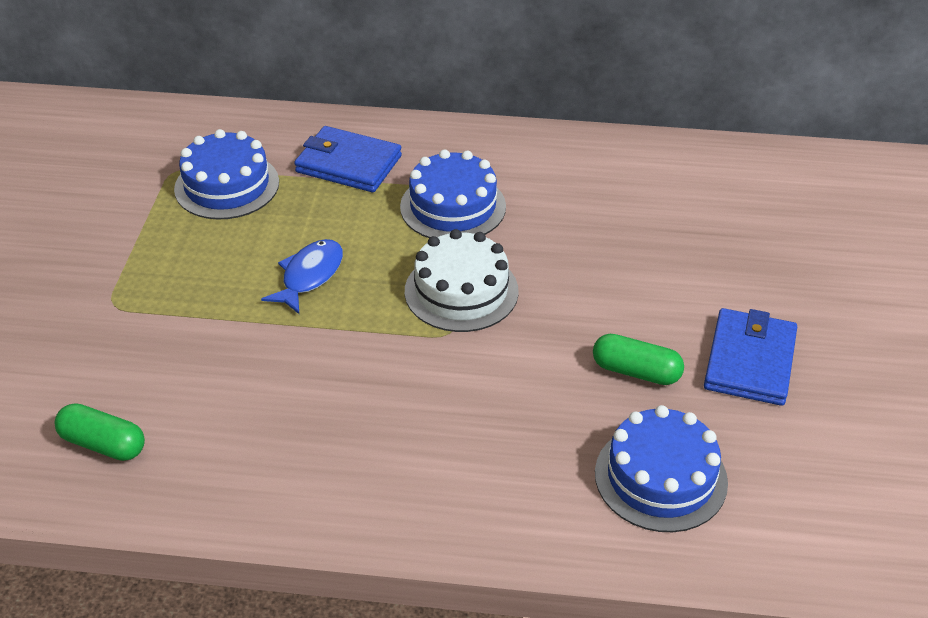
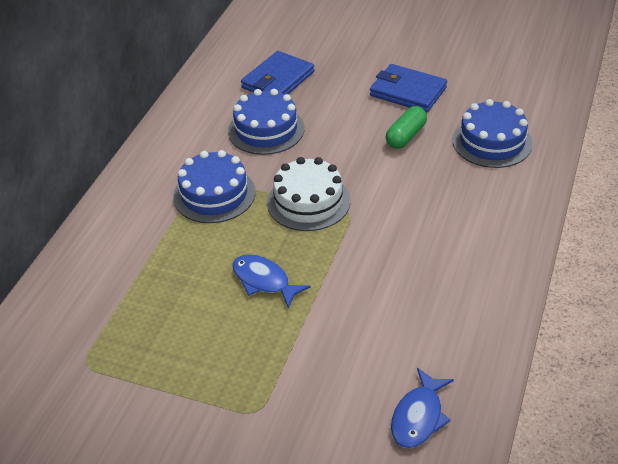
camera: 75 degrees left, 0 degrees up
green capsule [54,403,145,461] -> blue fish [391,368,454,448]
blue cake [174,129,279,220] -> blue cake moved to [228,89,305,155]
blue wallet [294,126,402,192] -> blue wallet moved to [241,51,315,94]

